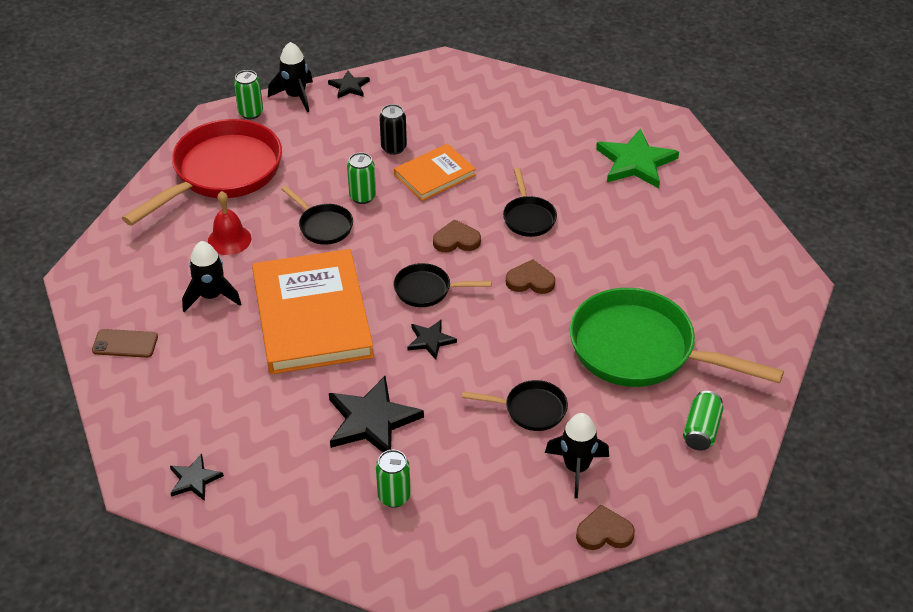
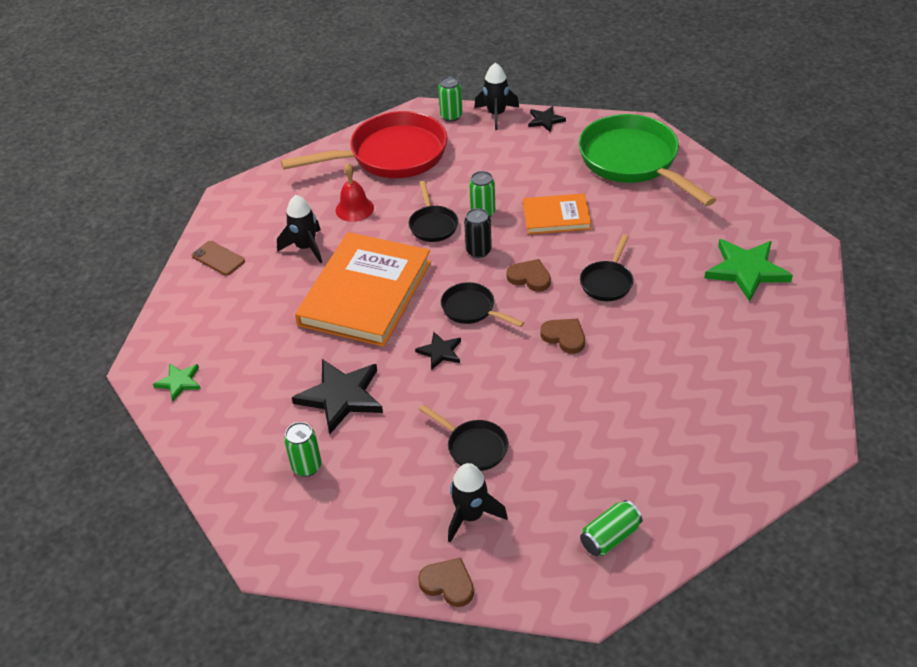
camera: 35 degrees right, 0 degrees up
black star [170,454,224,501] -> green star [153,363,201,401]
black can [379,104,407,155] -> black can moved to [464,208,492,258]
green pan [570,288,784,387] -> green pan moved to [579,114,716,206]

